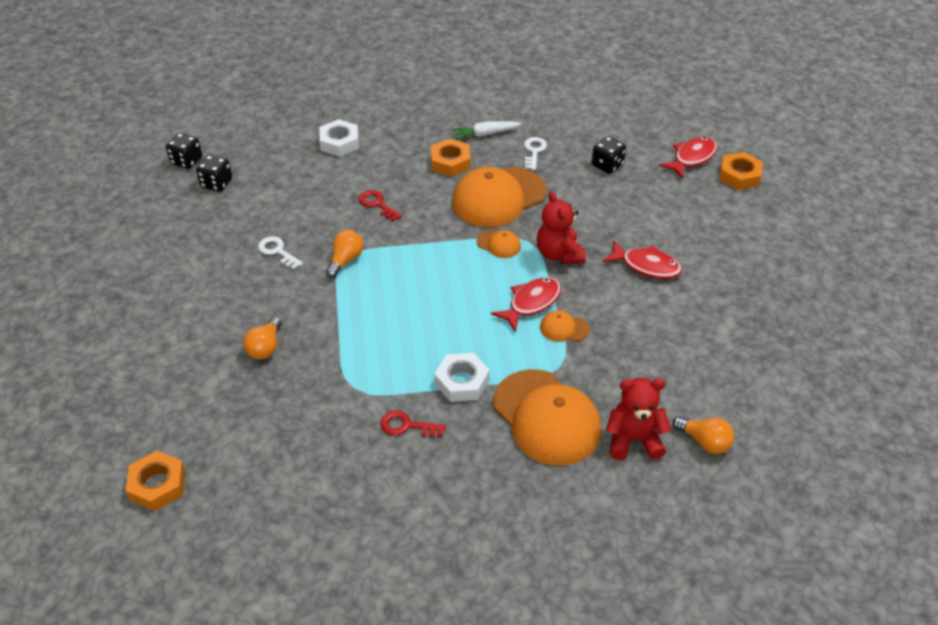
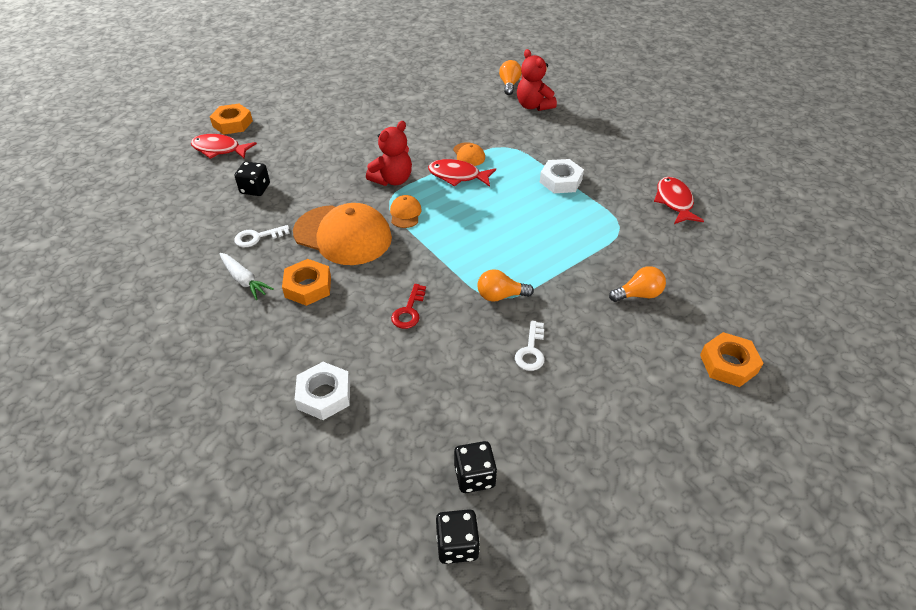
camera: 120 degrees left, 0 degrees up
orange nut [125,451,185,511] -> orange nut moved to [700,332,763,387]
red key [381,410,446,437] -> none
orange cap [493,369,601,466] -> none
red fish [603,240,682,279] -> red fish moved to [654,177,704,224]

